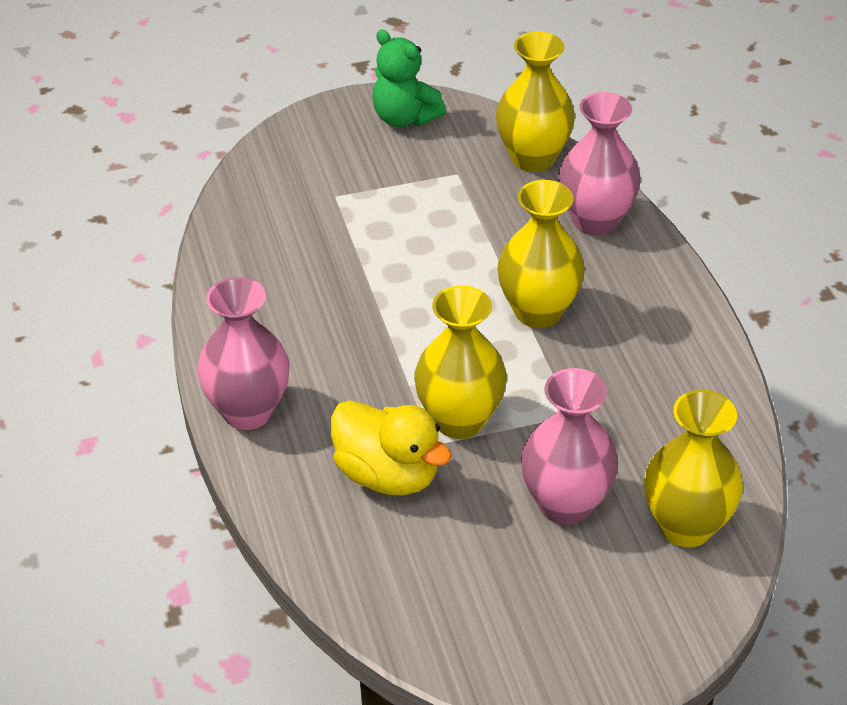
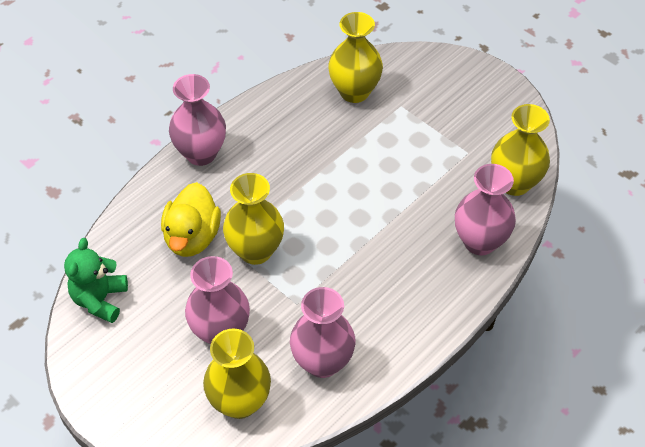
camera: 60 degrees right, 10 degrees up
green teddy bear [372,30,446,127] -> green teddy bear moved to [64,238,128,323]
yellow vase [498,180,584,328] -> yellow vase moved to [328,12,383,103]
none -> pink vase [290,287,356,378]

